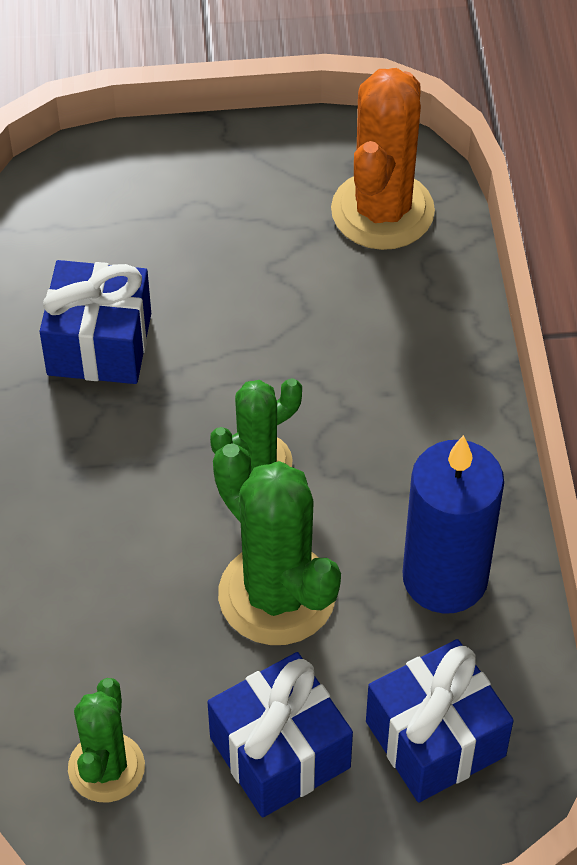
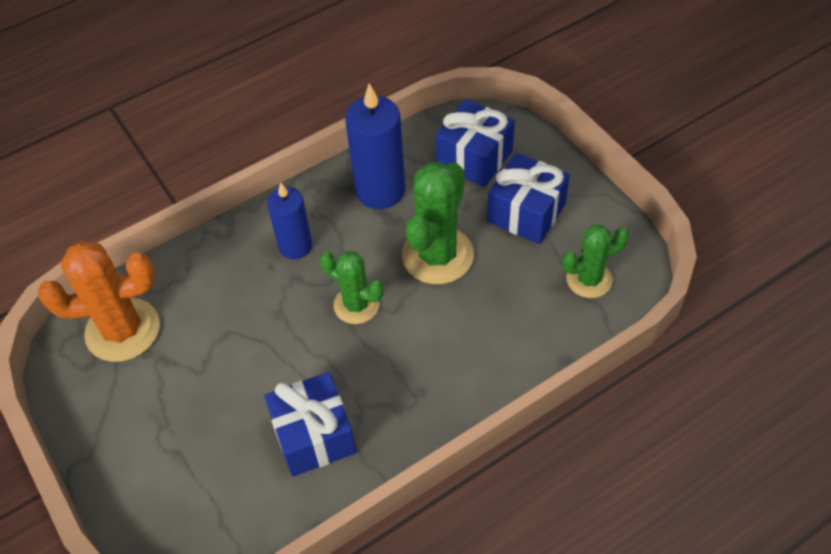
camera: 115 degrees left, 0 degrees up
none -> blue candle [267,182,312,259]

